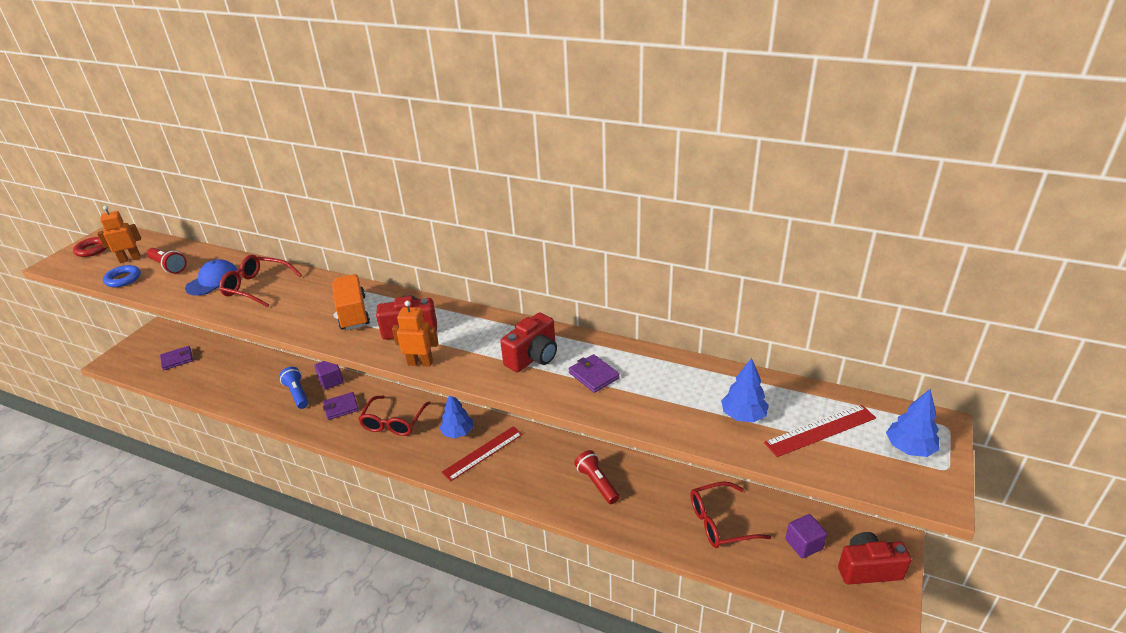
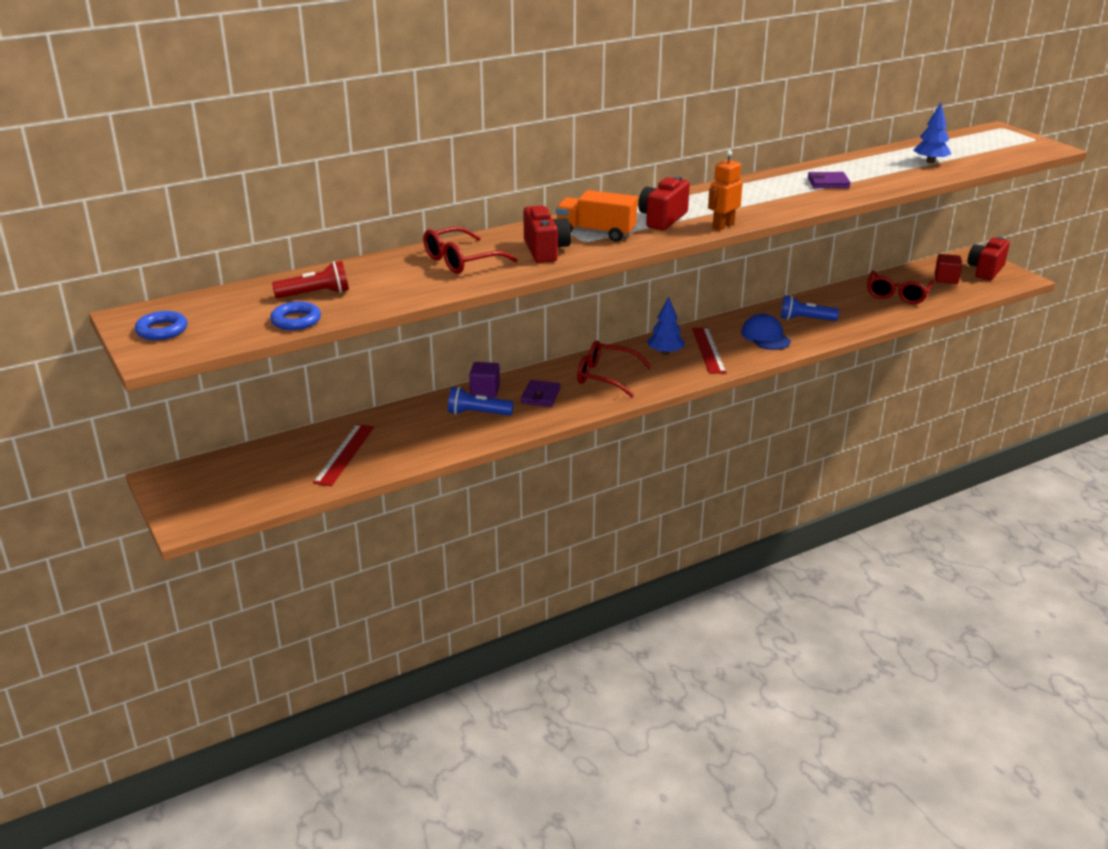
camera: 55 degrees left, 5 degrees down
red ring [73,237,107,257] -> blue ring [135,311,187,340]
orange robot [97,205,141,263] -> none
purple wallet [160,346,193,370] -> none
blue cap [185,259,237,296] -> blue cap moved to [741,314,791,350]
red glasses [358,396,431,436] -> red glasses turned 150 degrees clockwise [577,341,652,397]
red camera [500,313,557,372] -> red camera moved to [523,206,571,263]
red flashlight [574,450,620,504] -> blue flashlight [781,295,839,321]
red ruler [764,405,876,457] -> red ruler moved to [313,424,374,486]
purple cube [786,514,827,559] -> red cube [935,254,962,284]
blue tree [886,389,940,457] -> none

